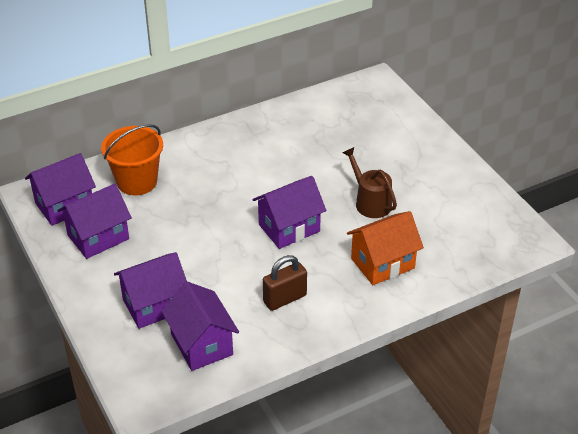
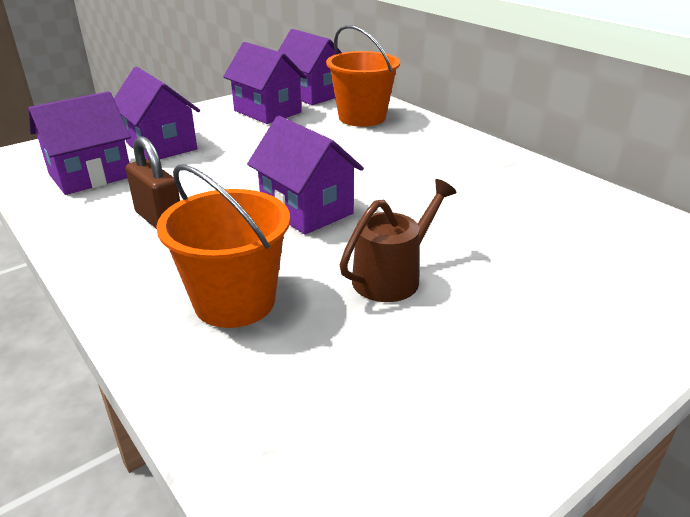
camera: 80 degrees right, 10 degrees down
orange house [347,211,424,285] -> orange bucket [156,164,290,328]

